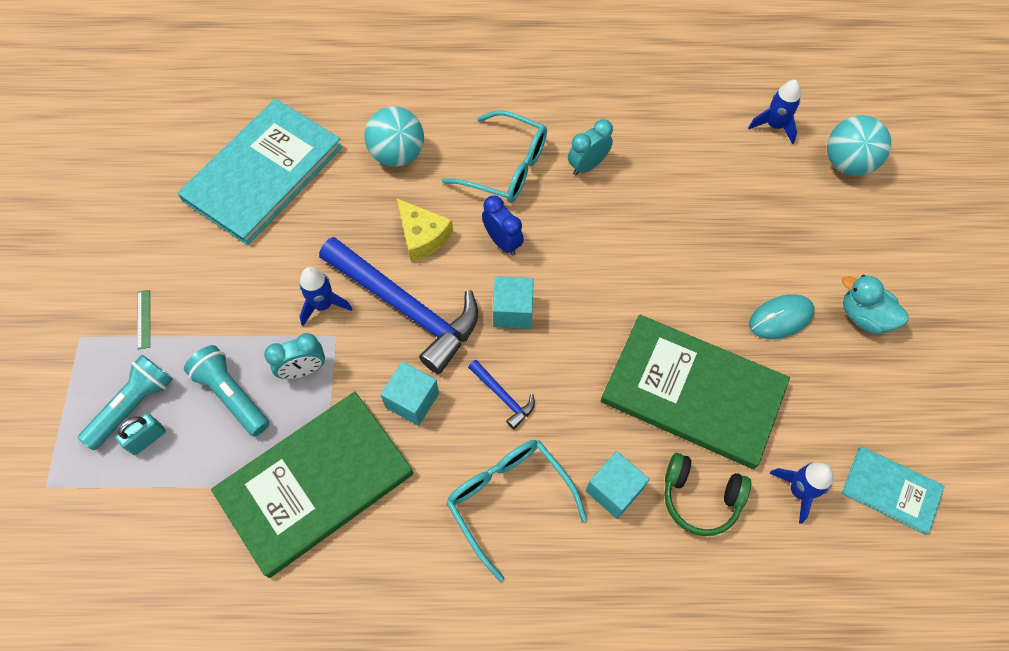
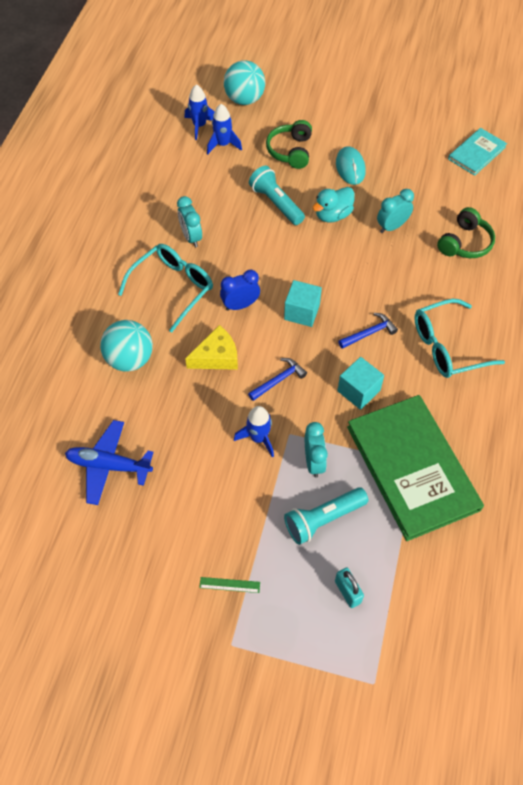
camera: 75 degrees left, 5 degrees down
turquoise flashlight [78,355,173,450] -> turquoise flashlight moved to [249,166,305,225]
turquoise book [177,99,343,245] -> blue plane [65,420,153,505]
blue hammer [319,237,478,374] -> blue hammer [248,358,307,401], size x0.43
turquoise cube [586,451,649,519] -> none
green book [601,314,790,469] -> turquoise clock [377,189,414,233]
blue rocket [769,462,833,524] -> blue rocket moved to [207,104,242,154]
turquoise duck [842,275,908,334] -> turquoise duck moved to [312,187,355,223]
none -> green headphones [266,120,312,169]

